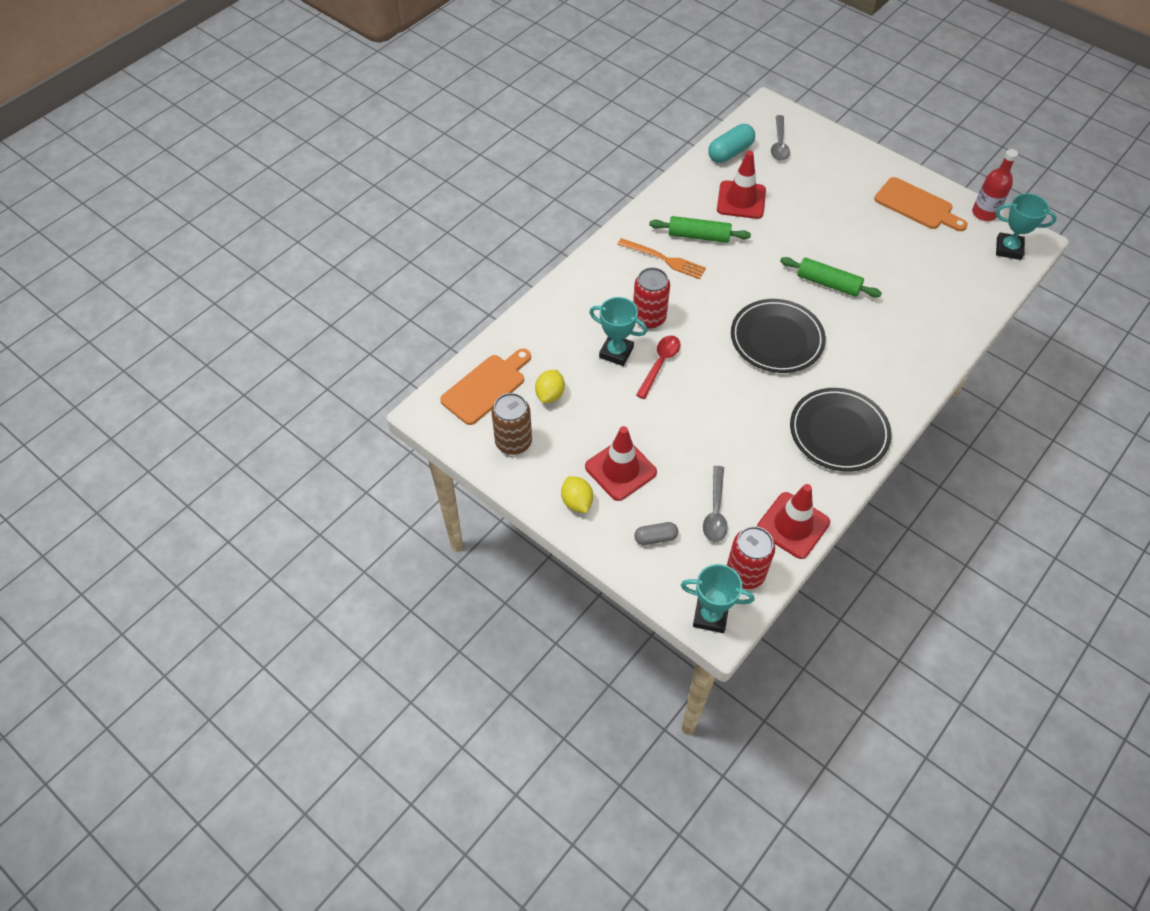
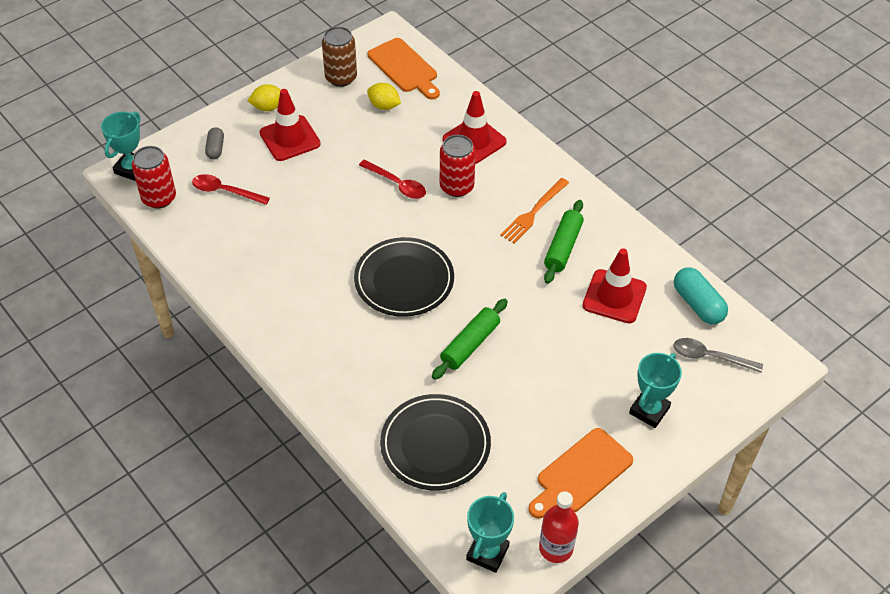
camera: 100 degrees right, 5 degrees down
turquoise trophy [589,297,647,366] -> turquoise trophy moved to [629,353,682,428]
grey spoon [703,466,728,542] -> red spoon [192,174,270,205]
red traffic cone [757,484,830,559] -> red traffic cone moved to [442,91,507,164]
black plate [790,388,892,472] -> black plate moved to [380,394,491,490]

